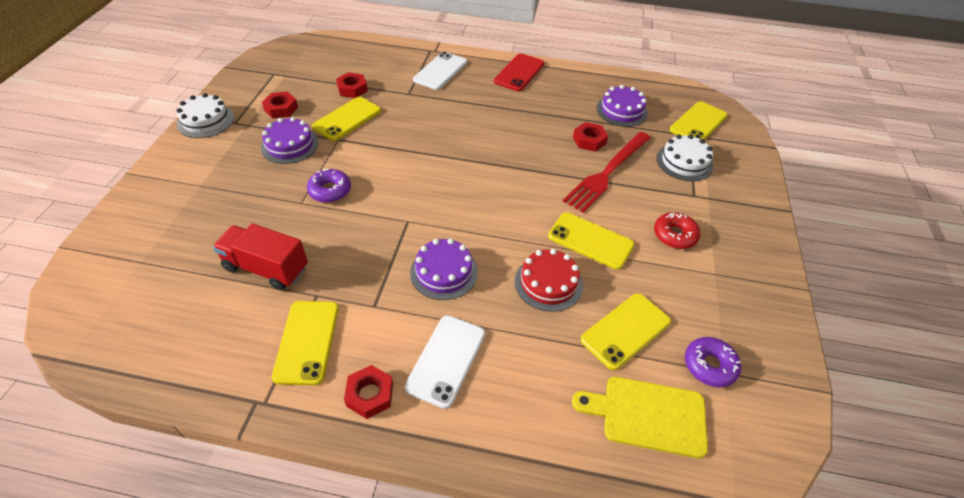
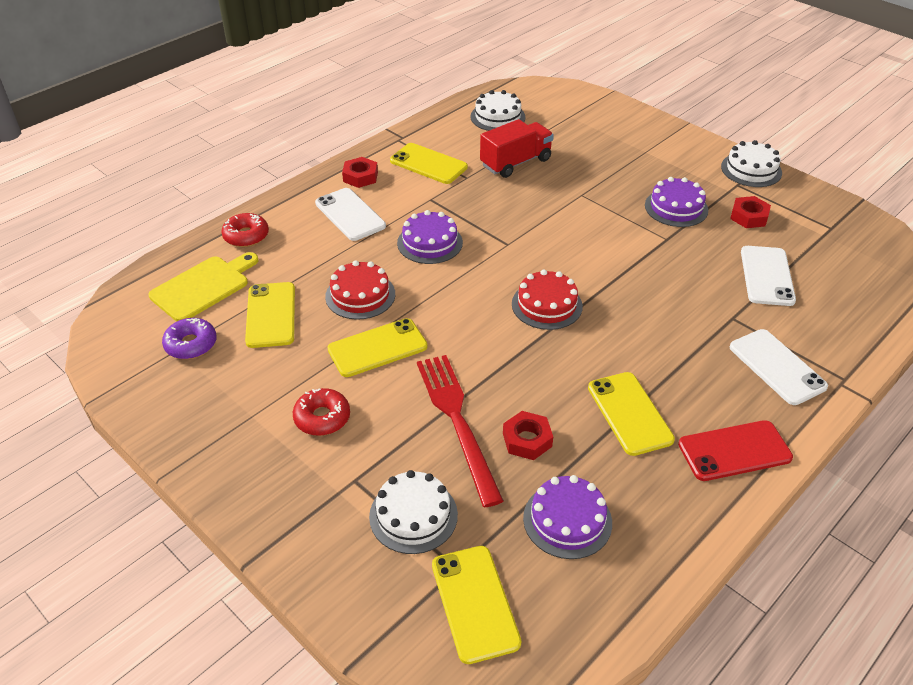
camera: 125 degrees right, 5 degrees down
purple donut [307,169,351,203] -> none
yellow phone [312,97,381,141] -> yellow phone moved to [588,372,675,456]
red nut [336,72,368,98] -> white phone [741,246,796,306]
red phone [494,53,545,91] -> red phone turned 75 degrees counterclockwise [678,420,793,481]
none -> red donut [222,213,269,247]
none -> white cake [470,90,526,131]
none -> red cake [512,269,583,330]

